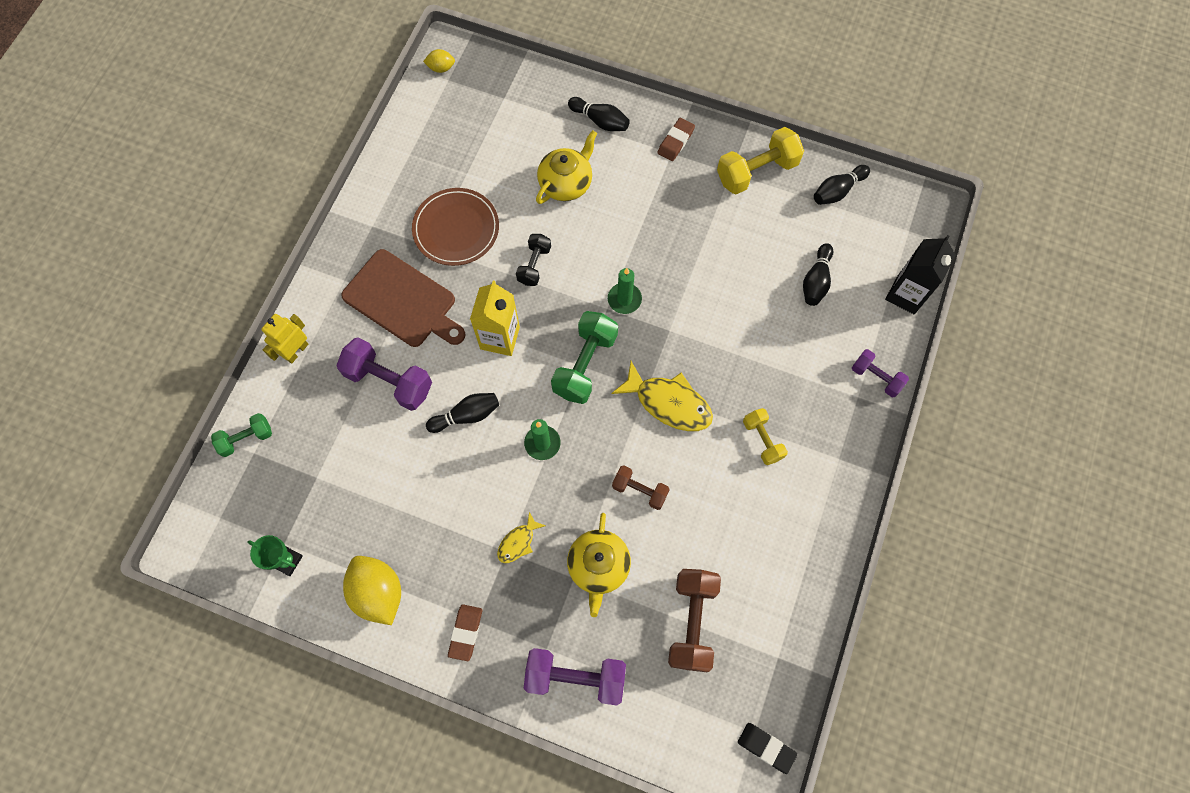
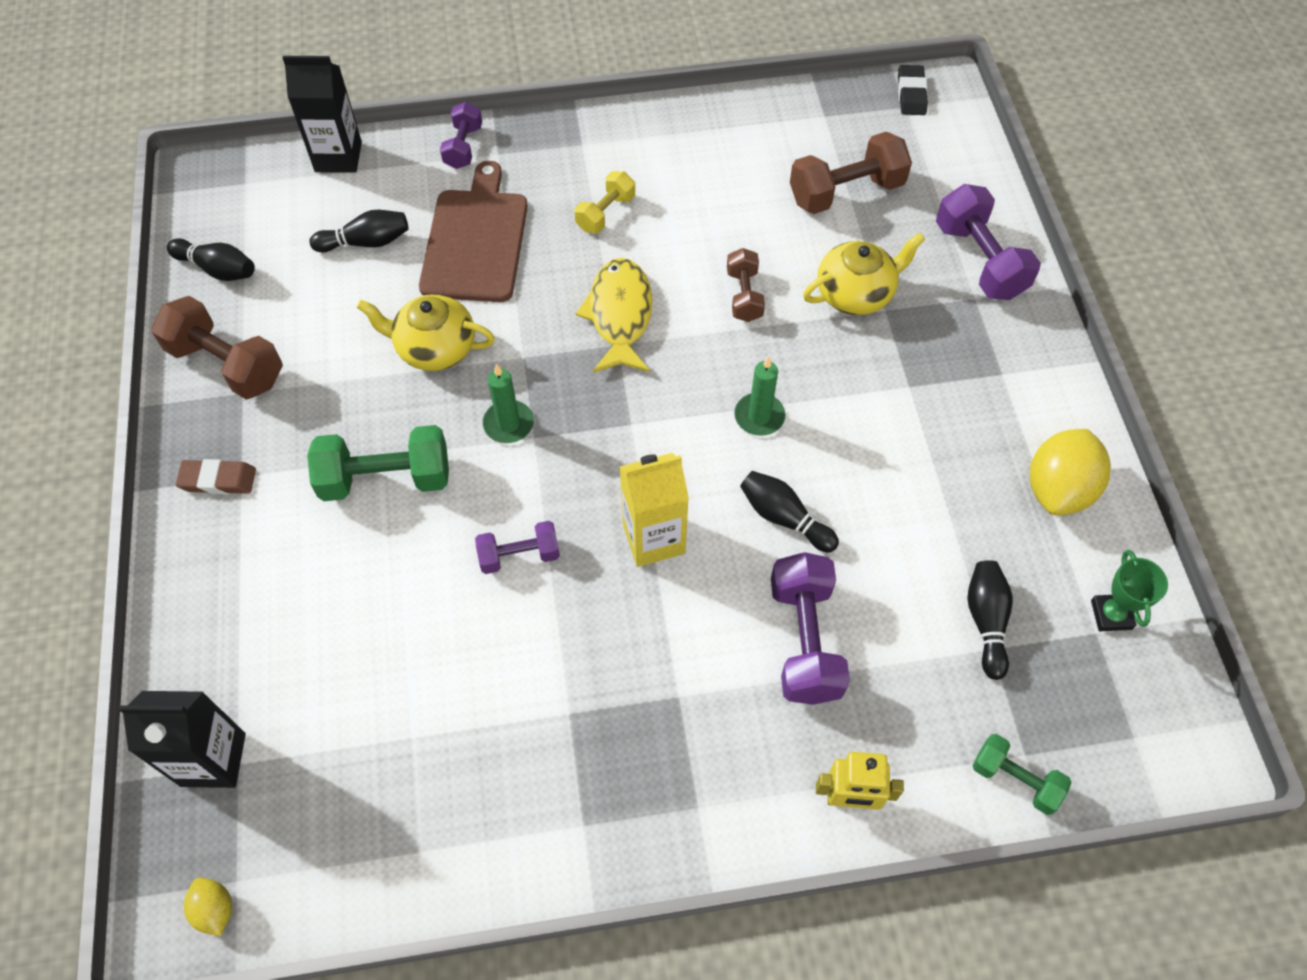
camera: 120 degrees left, 10 degrees down
brown cutting board [341,249,465,347] -> brown cutting board moved to [419,161,528,302]
brown plate [412,188,499,266] -> none
brown eraser [448,604,482,661] -> none
yellow fish [497,512,546,563] -> none
black dumbbell [516,234,551,286] -> purple dumbbell [475,521,560,574]
yellow teapot [536,130,597,204] -> yellow teapot moved to [357,294,495,371]
green dumbbell [551,311,618,404] -> green dumbbell moved to [307,425,449,501]
black bowling pin [568,97,630,131] -> black bowling pin moved to [967,560,1013,680]
yellow dumbbell [717,127,804,194] -> brown dumbbell [151,296,283,399]
none -> black carton [118,691,246,788]

